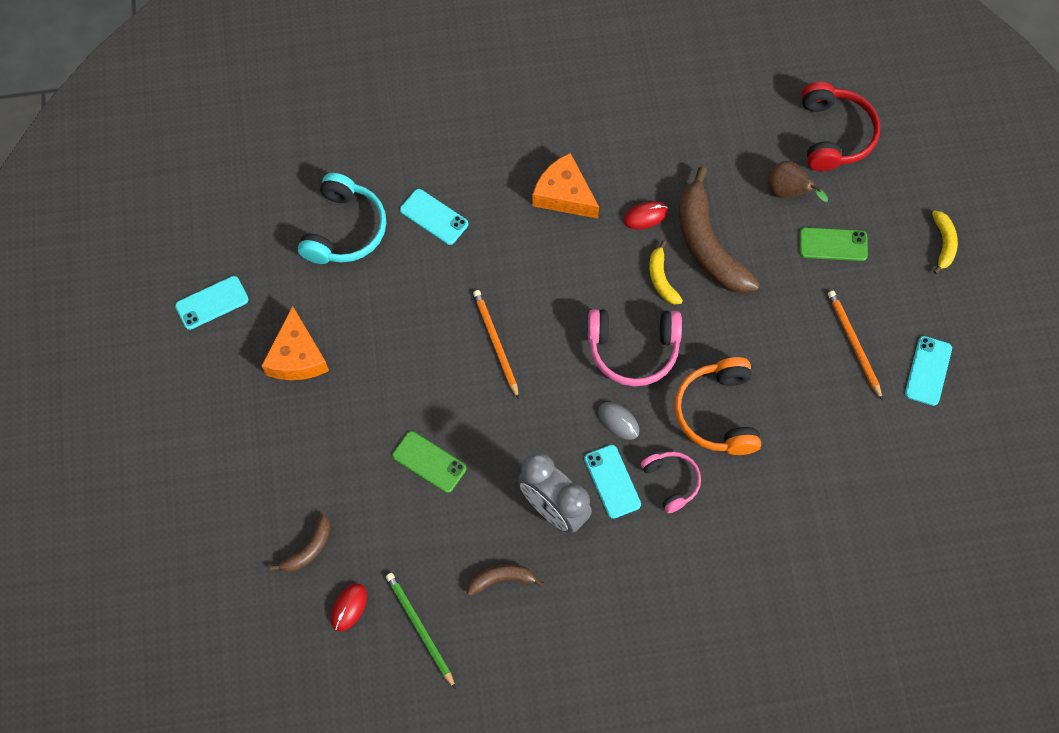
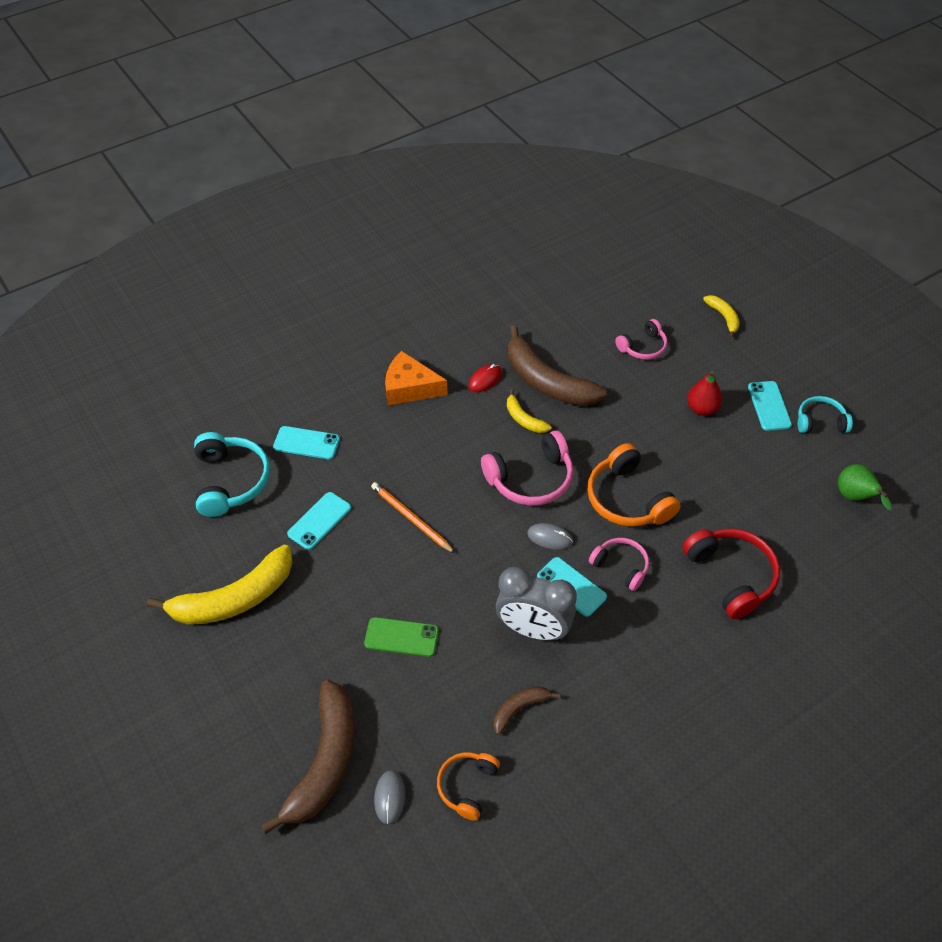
camera: 25 degrees left, 15 degrees down
turquoise phone [175,276,249,330] -> turquoise phone moved to [287,492,351,550]
orange cheese [262,306,329,380] -> yellow banana [147,545,293,625]
brown banana [270,514,330,572] -> brown banana [261,680,355,834], size x2.07
red mouse [331,583,367,631] -> grey mouse [374,770,405,824]
green pencil [386,573,456,689] -> orange headphones [437,752,500,821]
brown pear [767,161,828,202] -> none
green phone [799,227,868,261] -> pink headphones [615,319,667,360]
red headphones [802,82,880,171] -> red headphones moved to [682,529,780,619]
orange pencil [828,291,883,401] -> red pear [687,371,722,416]
none -> turquoise headphones [798,396,853,433]
none -> green pear [838,464,892,510]

